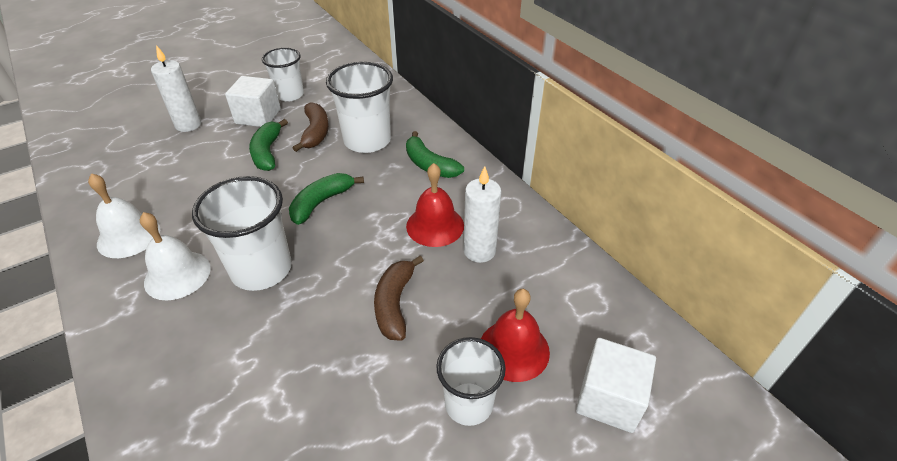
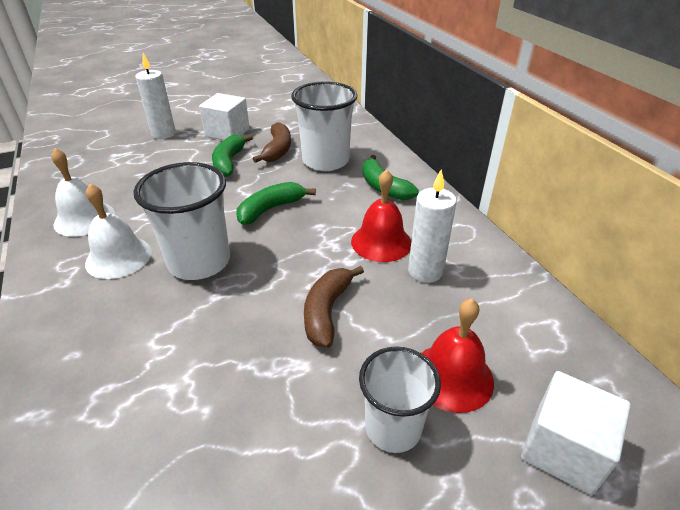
camera: 10 degrees right, 5 degrees down
white cup [262,48,304,102] -> none

